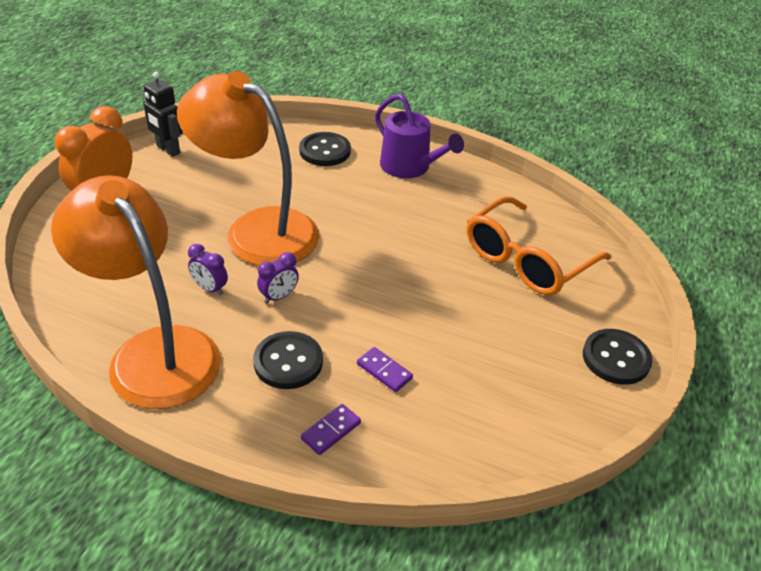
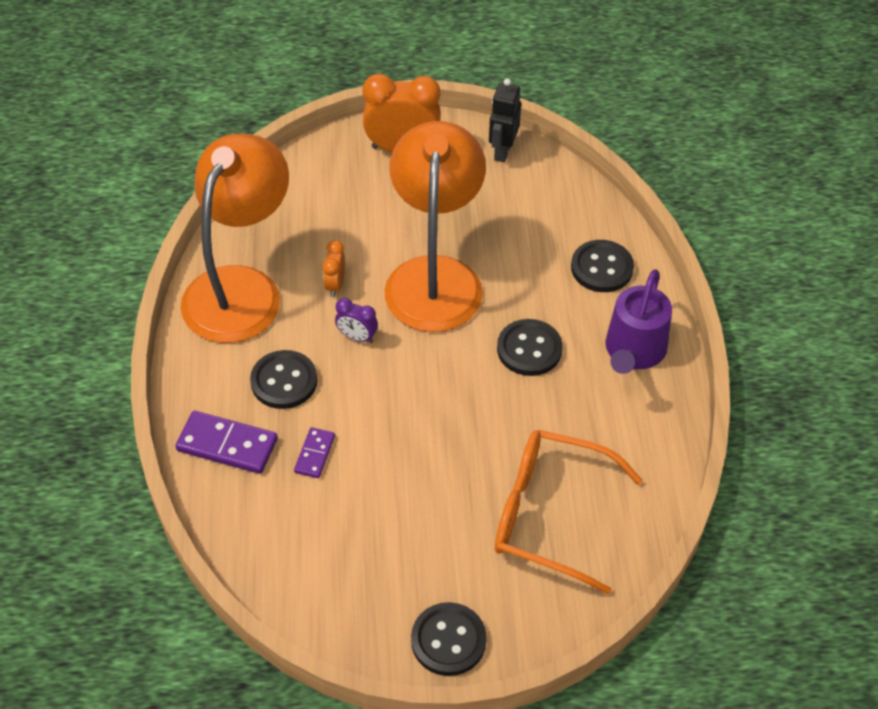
camera: 65 degrees right, 10 degrees up
purple clock [188,244,228,296] -> orange clock [323,240,345,297]
purple domino [301,404,361,455] -> purple domino [175,411,278,474], size x1.74
none -> black button [497,319,563,376]

